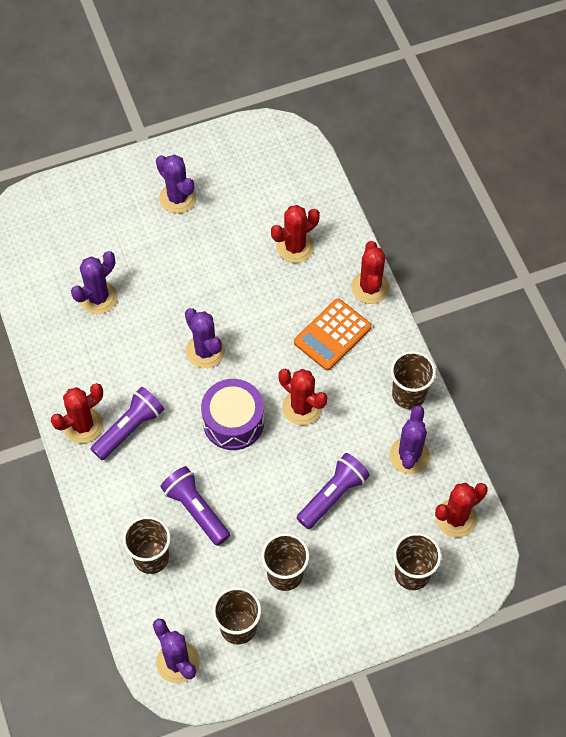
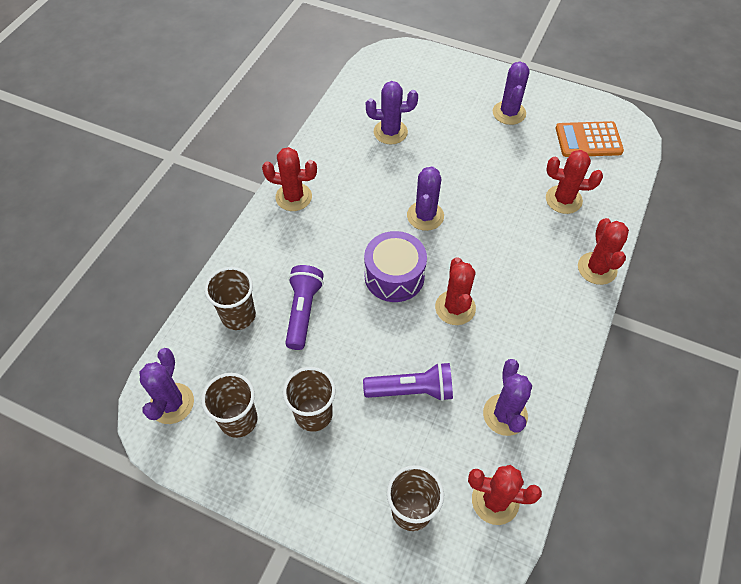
camera: 45 degrees right, 5 degrees down
purple flashlight [91,387,165,460] -> none
orange calculator [294,298,372,371] -> orange calculator moved to [556,121,624,157]
red cactus [351,241,390,304] -> red cactus turned 45 degrees counterclockwise [578,218,629,285]
purple cactus [389,406,430,474] -> purple cactus turned 60 degrees counterclockwise [483,359,532,436]
brown cup [391,351,436,409] -> none

